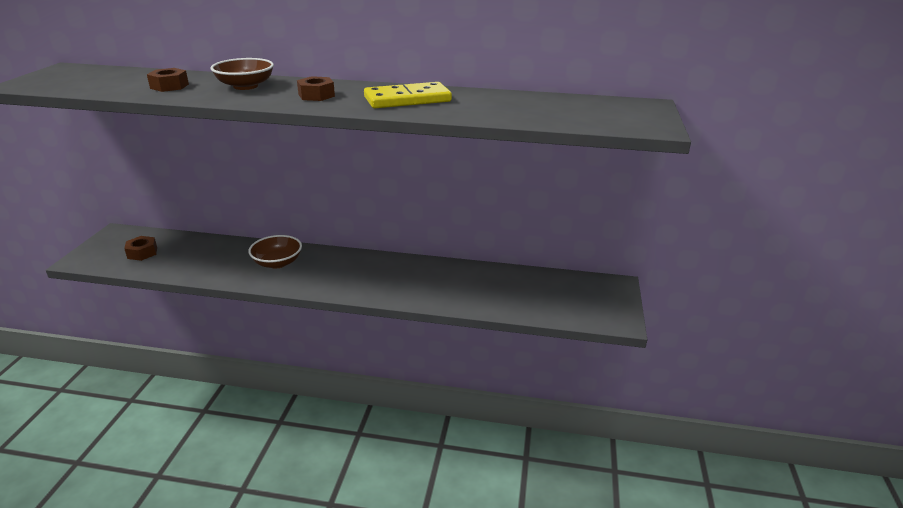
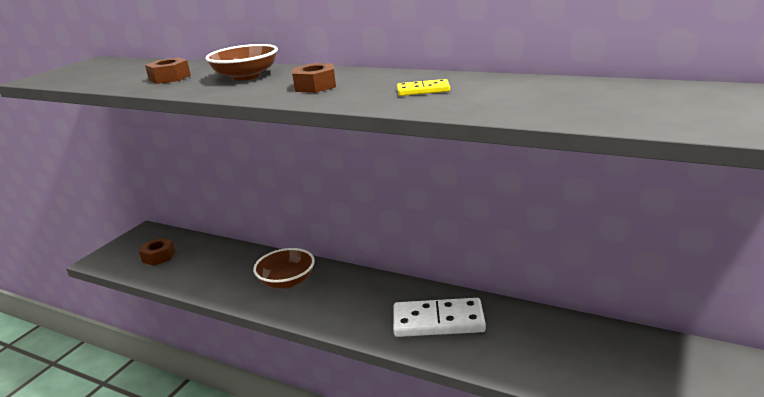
camera: 20 degrees right, 5 degrees down
yellow domino [364,82,452,108] -> yellow domino [397,79,450,96], size x0.48
none -> white domino [393,298,486,337]

